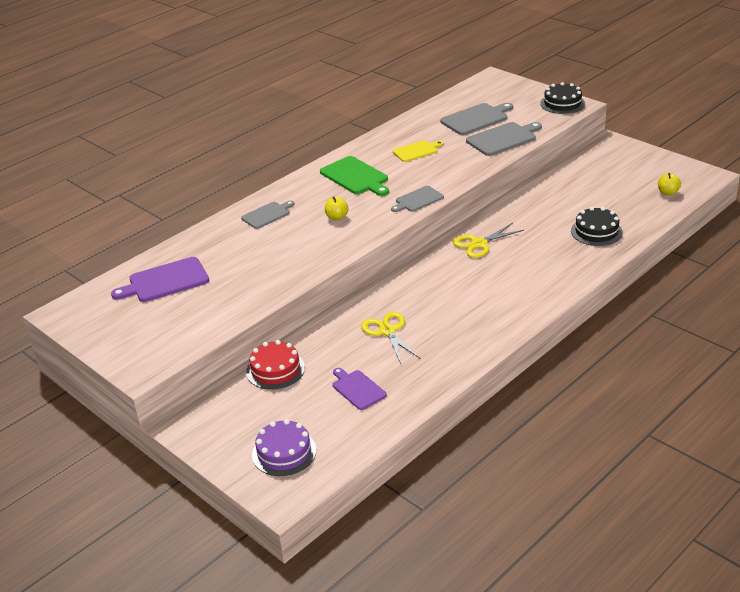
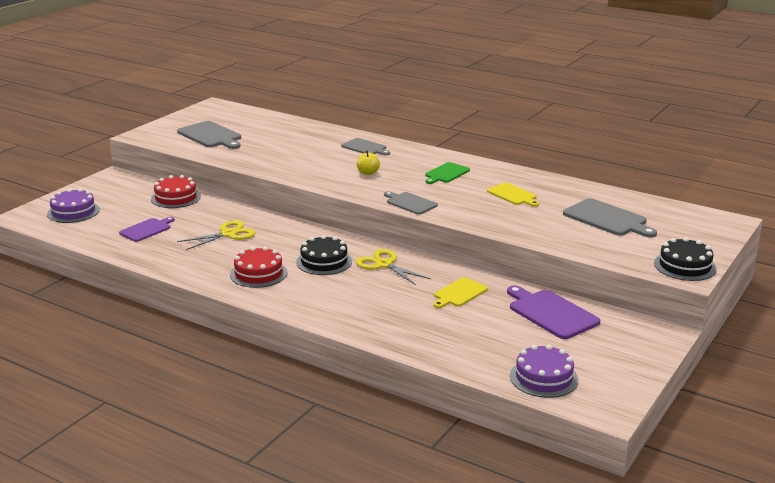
camera: 75 degrees right, 10 degrees down
purple cutting board [111,257,209,302] -> purple cutting board moved to [507,286,600,339]
green cutting board [320,156,389,196] -> green cutting board [425,162,470,184], size x0.64
grey cutting board [466,122,542,156] -> grey cutting board moved to [177,121,241,149]
black cake [571,207,623,246] -> black cake moved to [296,235,352,275]
yellow apple [658,173,681,195] -> purple cake [510,345,579,398]
none -> red cake [230,247,287,288]
none -> yellow cutting board [433,277,488,308]

